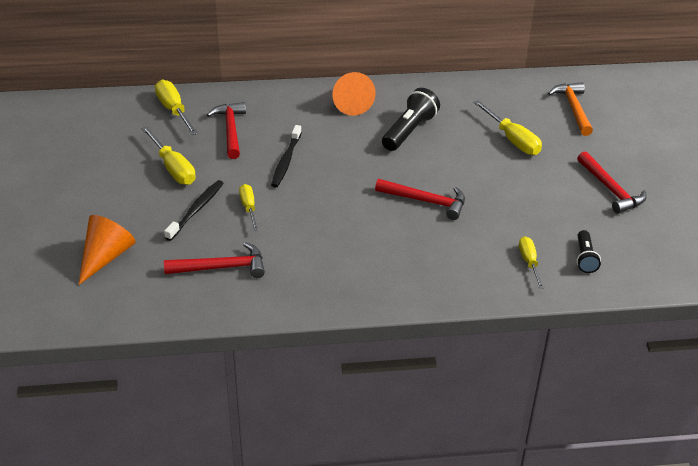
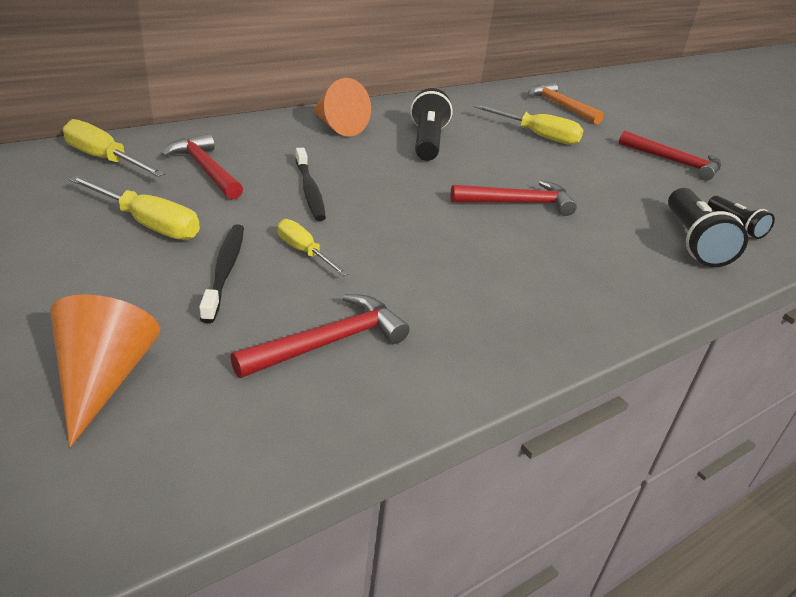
camera: 30 degrees left, 5 degrees down
yellow screwdriver [519,236,544,289] -> black flashlight [668,188,748,267]

